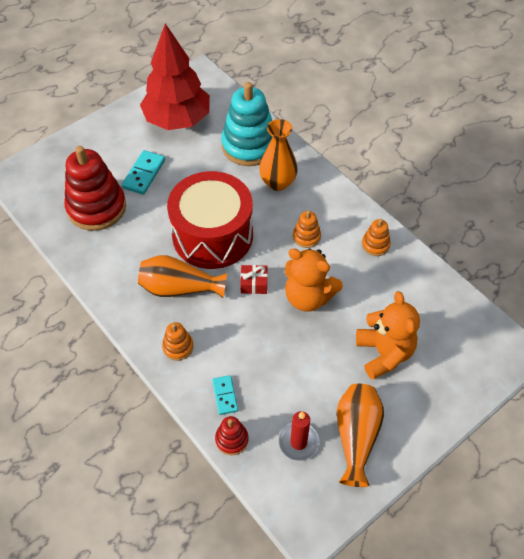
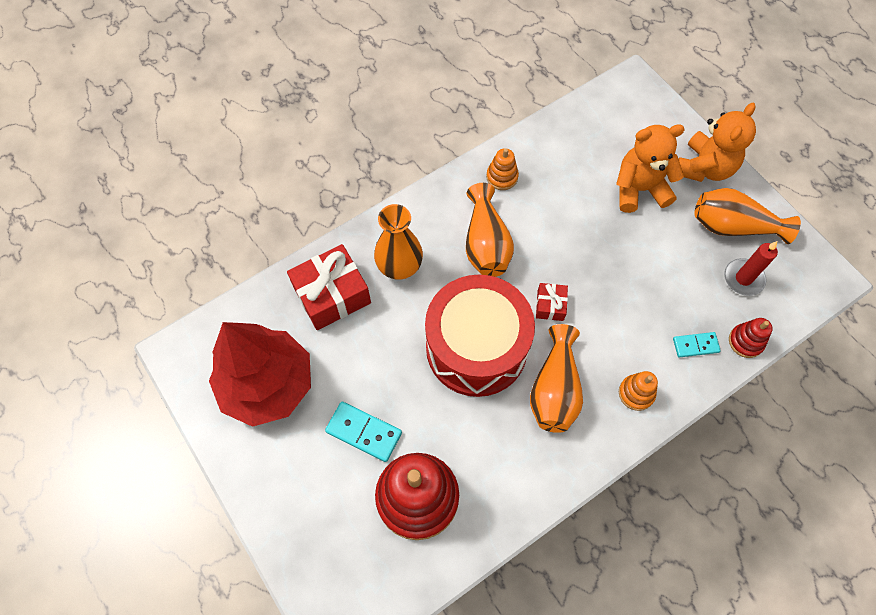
camera: 85 degrees left, 10 degrees up
turquoise stacking toy [221,82,272,166] -> red gift [287,244,371,330]
orange teddy bear [285,248,343,312] -> orange teddy bear moved to [679,103,756,182]
orange stacking toy [293,210,321,248] -> orange vase [466,183,514,277]

